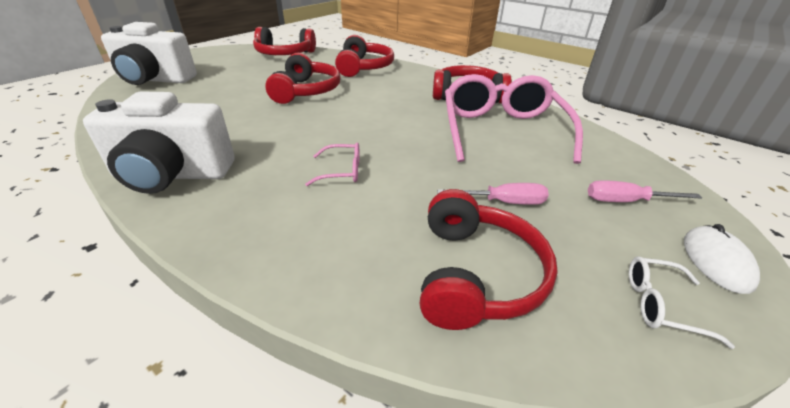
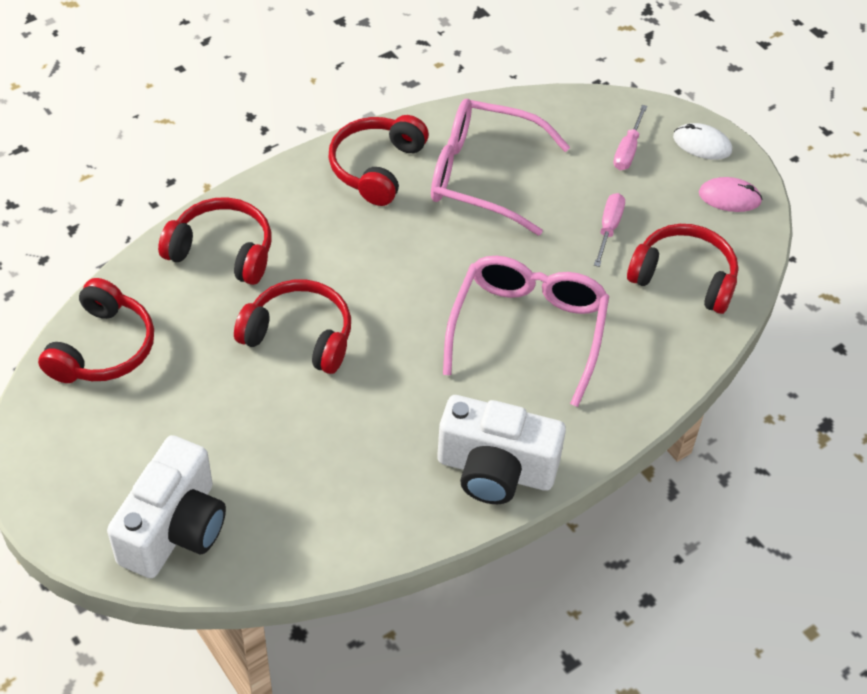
camera: 75 degrees left, 15 degrees up
white camera [83,92,235,194] -> white camera turned 90 degrees clockwise [438,395,566,504]
pink glasses [305,143,360,186] -> pink glasses [443,256,609,407], size x2.43
white glasses [629,256,735,349] -> pink mouse [699,177,762,212]

